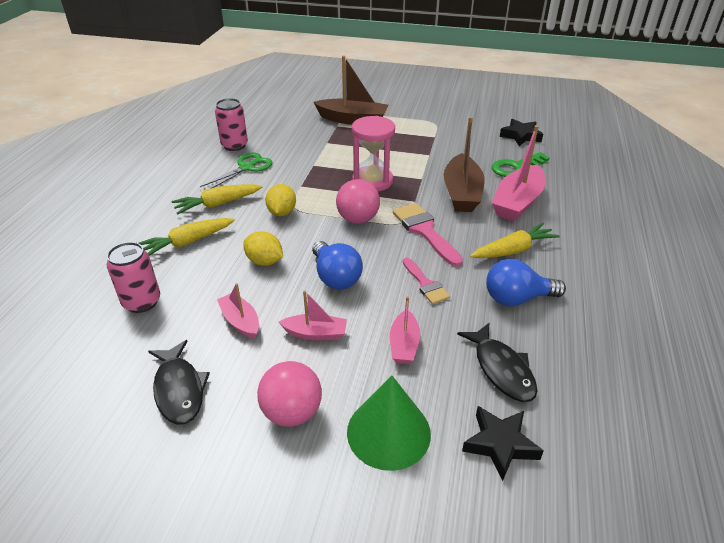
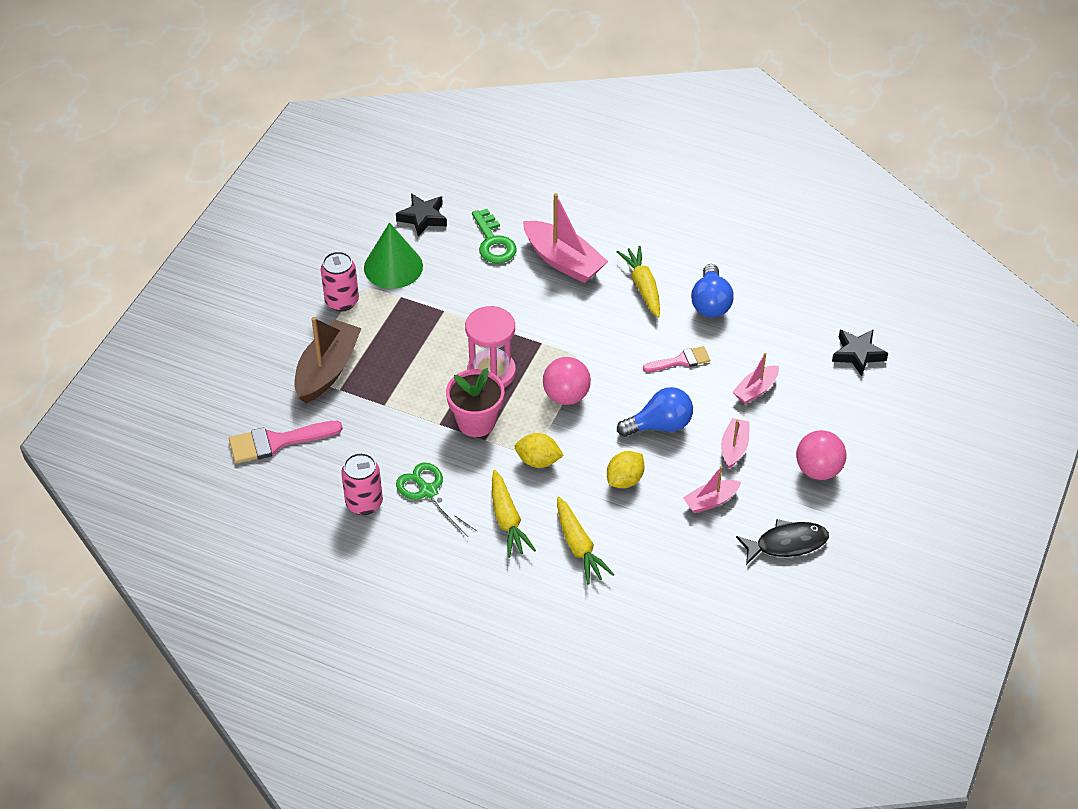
camera: 80 degrees left, 10 degrees up
pink can [107,242,160,313] -> pink can moved to [321,251,359,312]
green cone [347,375,431,471] -> green cone moved to [364,222,423,289]
pink boat [390,296,420,364] -> pink boat turned 120 degrees clockwise [733,353,779,404]
pink brush [393,203,463,267] -> pink brush moved to [229,421,343,464]
brown boat [444,117,485,212] -> none
black fish [457,323,537,402] -> none
none -> pink flower pot [446,368,504,437]

